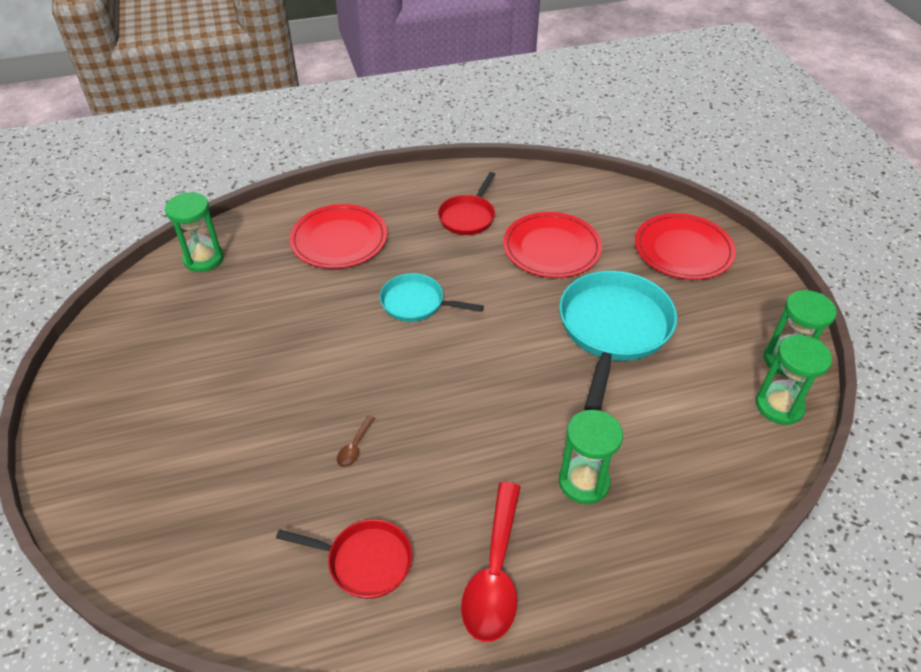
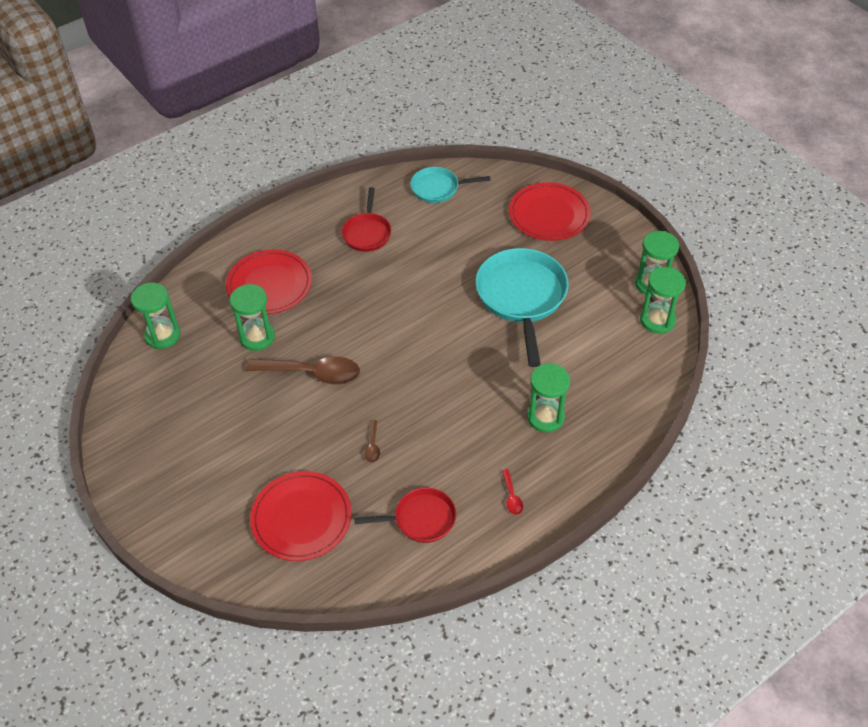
camera: 20 degrees left, 5 degrees up
turquoise pan [380,273,484,322] -> turquoise pan moved to [410,167,491,203]
red spoon [461,482,520,642] -> red spoon [502,469,523,515], size x0.43
red plate [503,212,602,278] -> red plate moved to [250,471,352,561]
none -> green hourglass [230,284,275,351]
none -> brown spoon [246,356,360,385]

